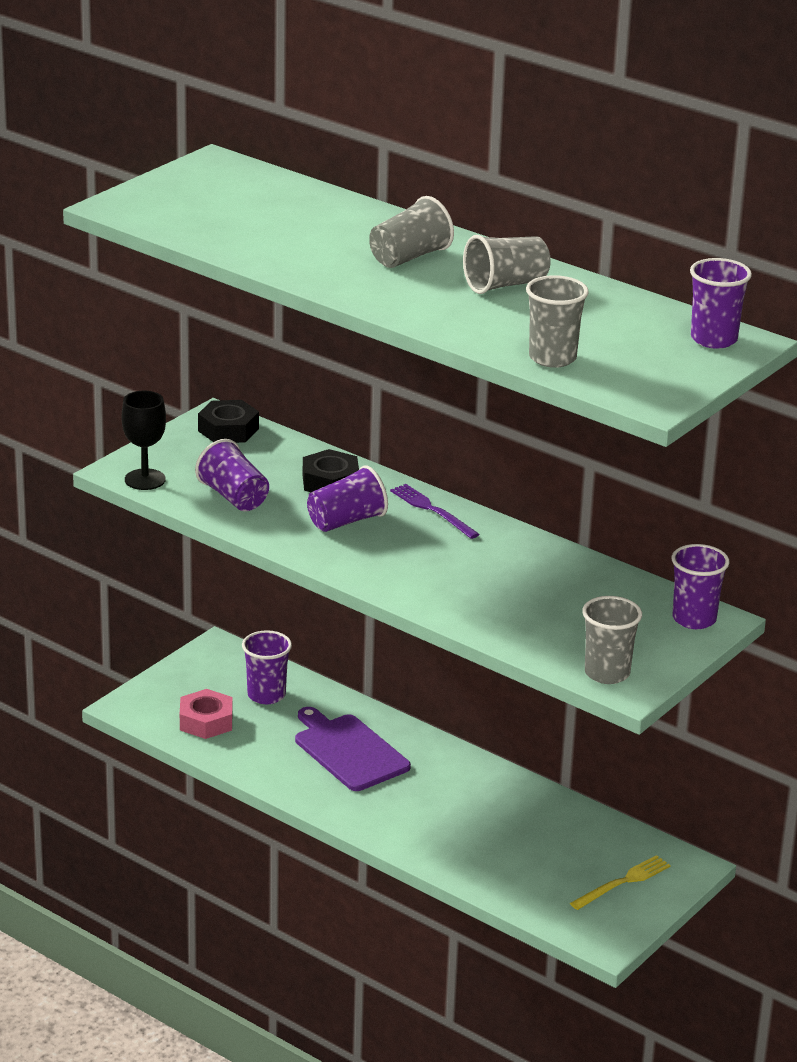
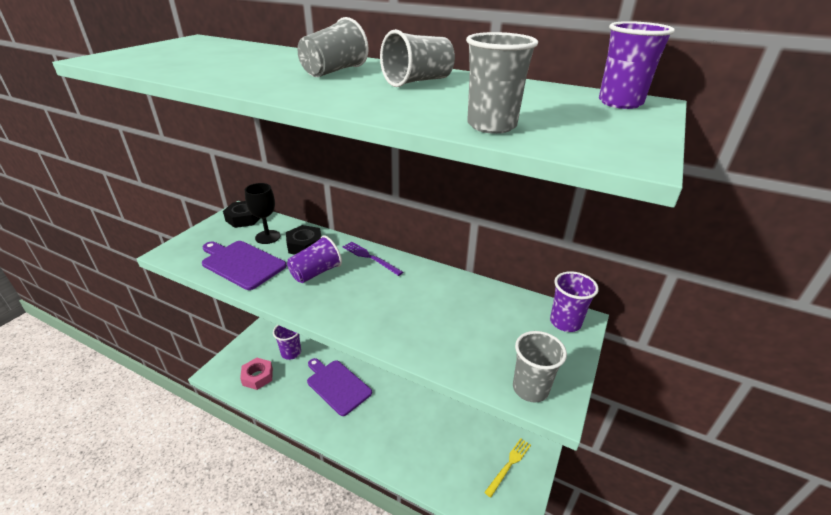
camera: 10 degrees left, 5 degrees up
black goblet [122,391,166,490] -> black goblet moved to [245,183,280,244]
purple cup [195,439,269,511] -> purple cutting board [202,241,287,290]

